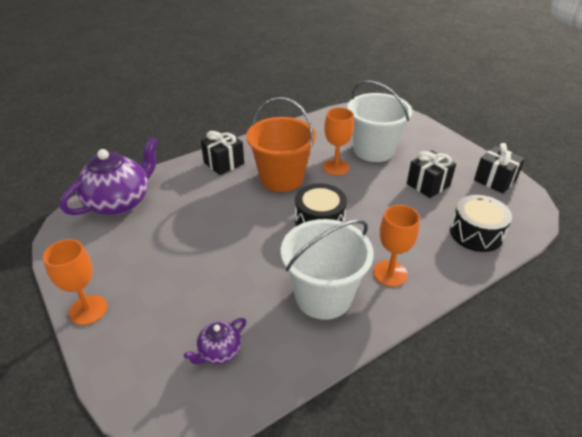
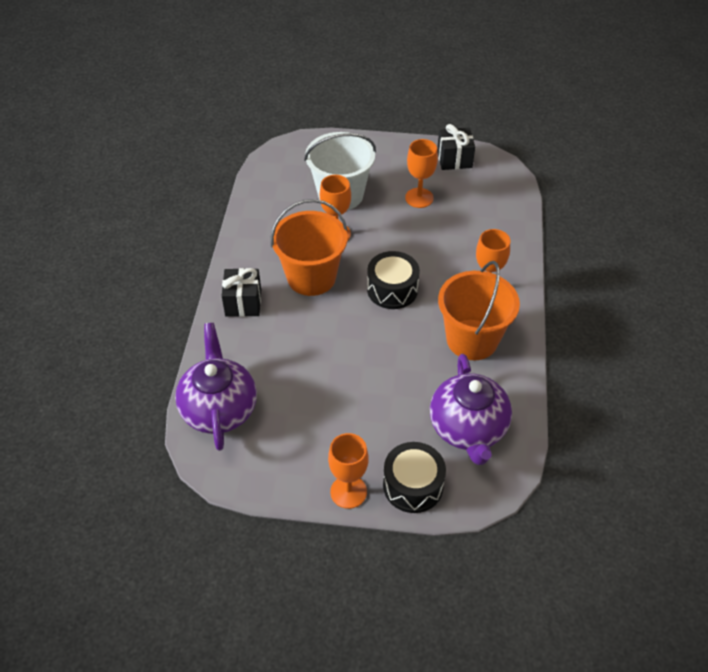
camera: 50 degrees left, 10 degrees up
purple teapot [184,318,246,364] -> purple teapot [430,354,512,465], size x2.07
white bucket [281,219,373,320] -> orange bucket [438,261,520,360]
black gift [407,150,456,198] -> orange goblet [405,139,438,208]
black drum [450,195,512,252] -> black drum moved to [383,442,446,513]

